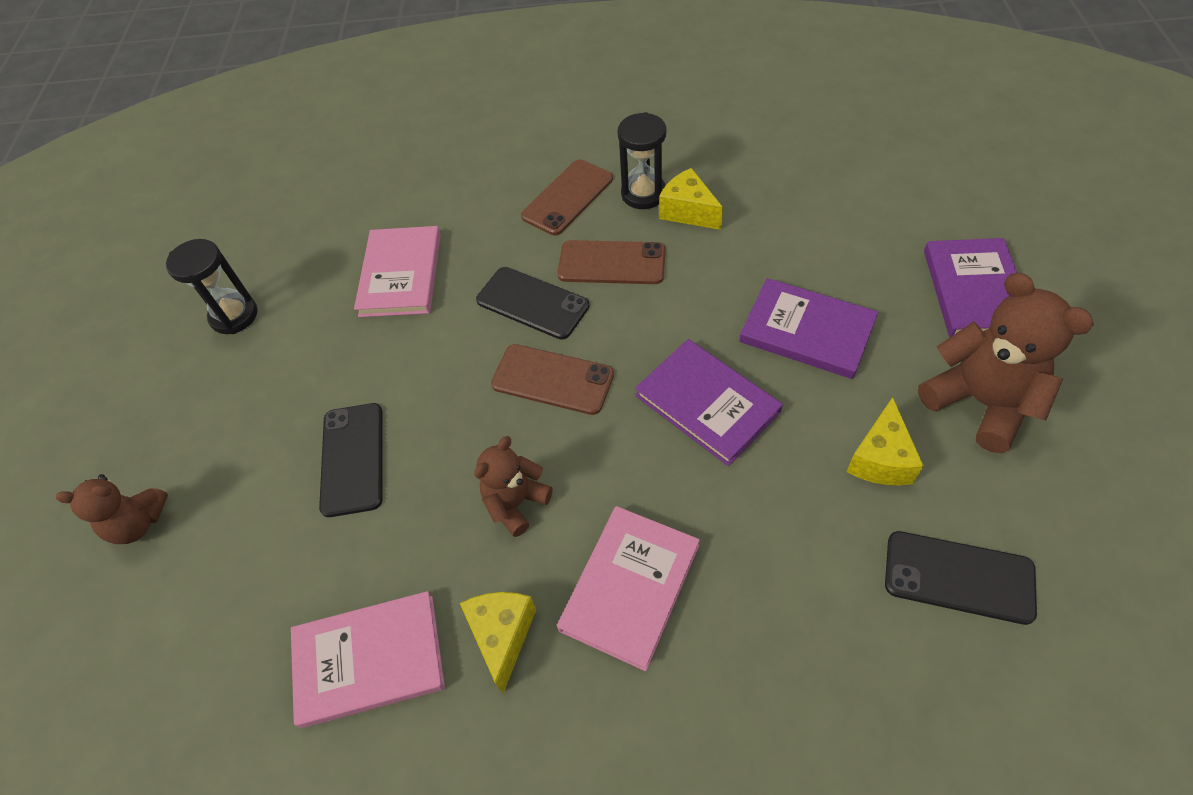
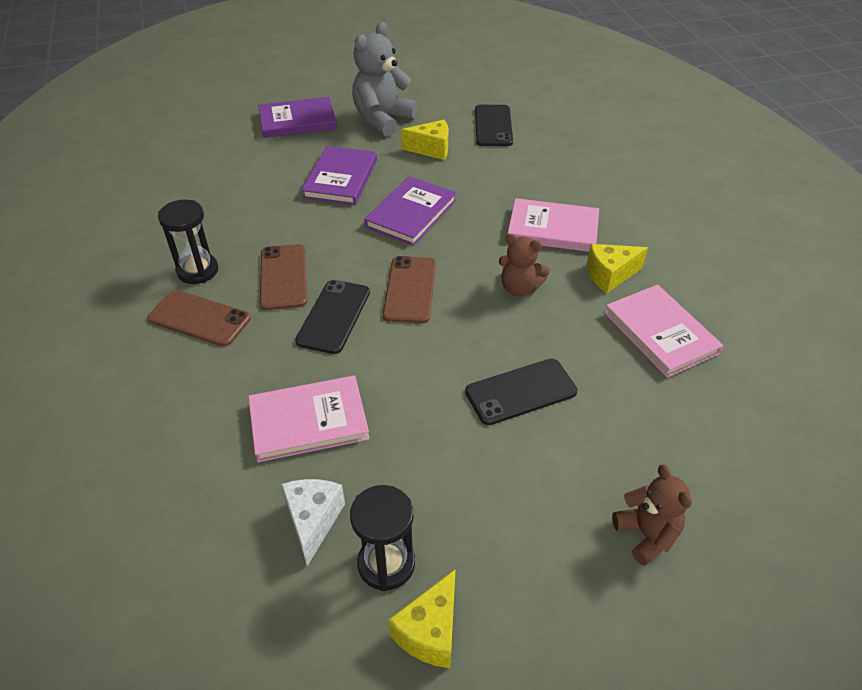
camera: 110 degrees left, 10 degrees down
yellow cheese [659,168,723,230] -> yellow cheese moved to [389,569,456,668]
brown teddy bear [918,273,1094,453] -> grey teddy bear [352,22,418,137]
none -> white cheese [281,479,345,566]

